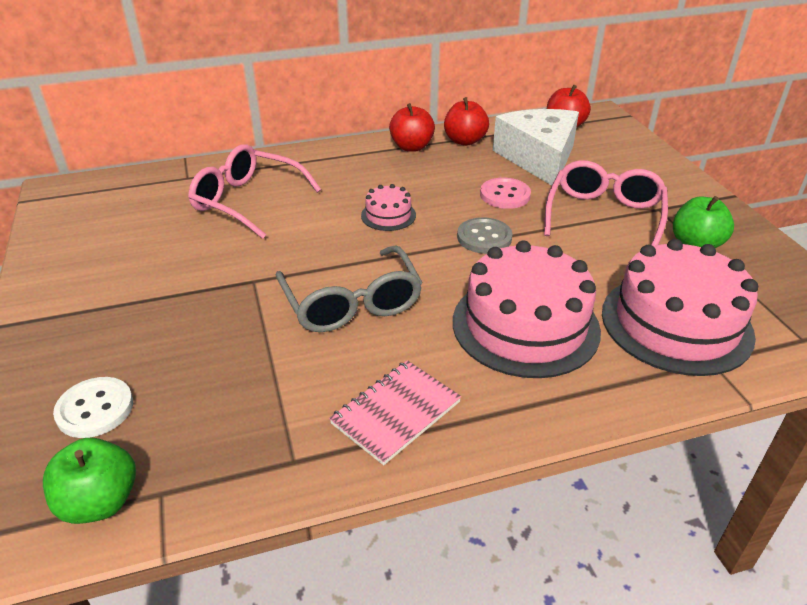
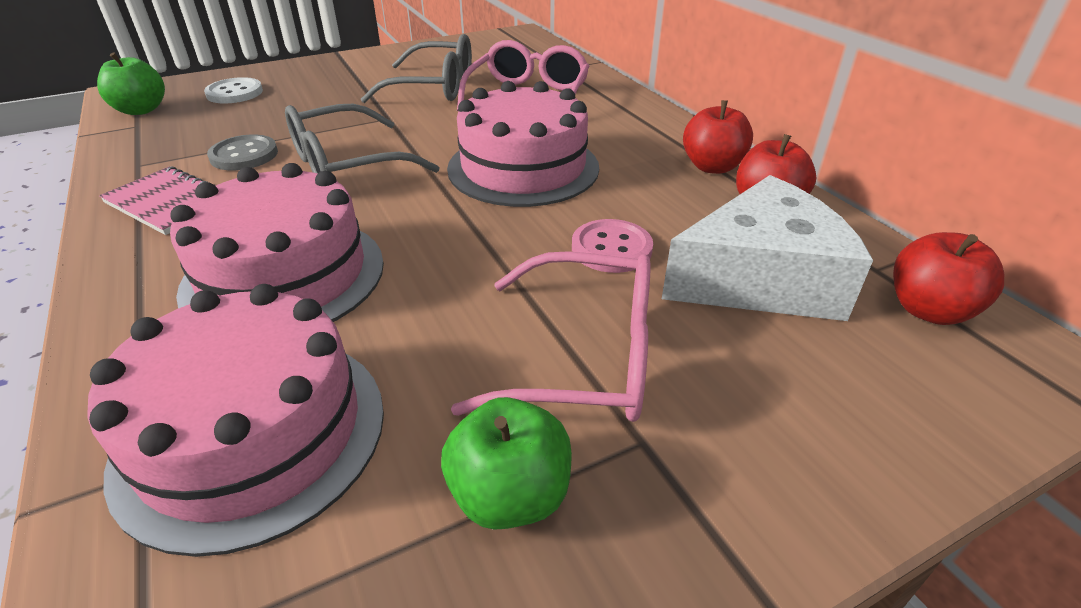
camera: 80 degrees right, 0 degrees up
pink cake [361,184,416,231] -> pink cake [447,81,599,207], size x2.17
grey button [457,217,513,254] -> grey button moved to [207,135,278,170]
none -> grey glasses [361,34,472,103]

